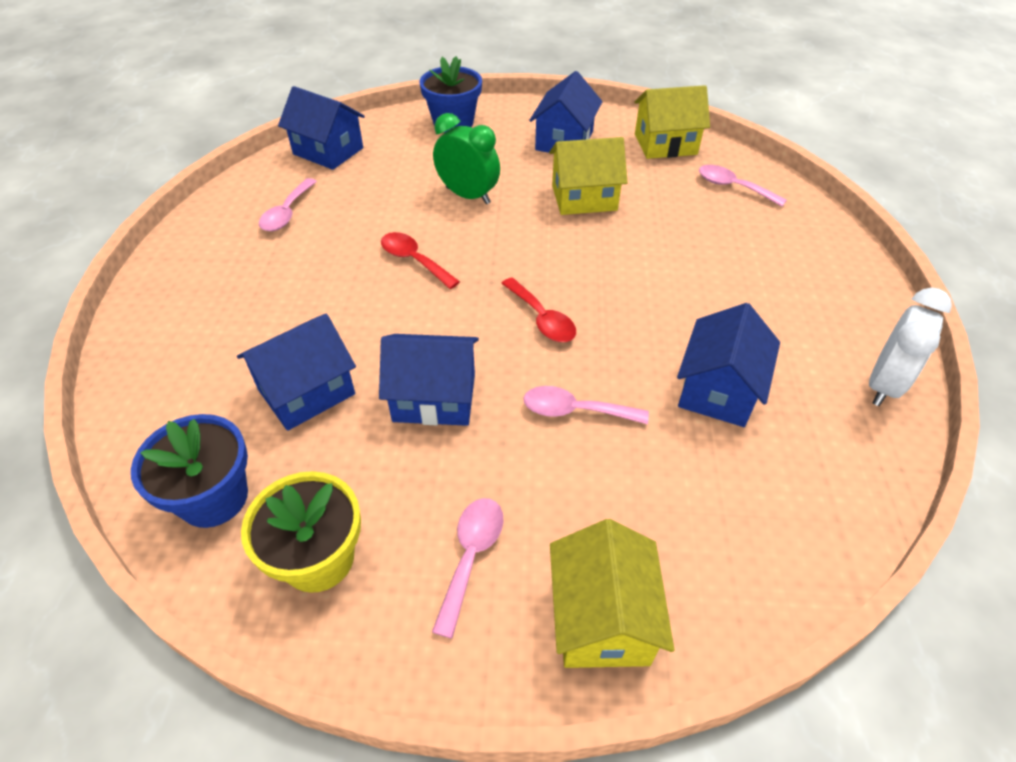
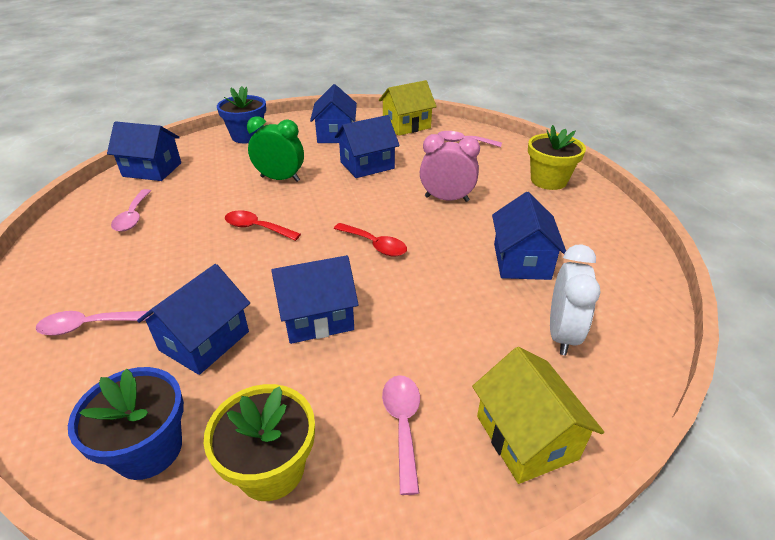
camera: 20 degrees left, 10 degrees down
pink spoon [524,386,649,424] -> pink spoon moved to [36,311,151,336]
yellow house [549,137,628,215] -> blue house [335,115,400,178]
white clock [869,288,952,406] -> white clock moved to [550,244,601,355]
none -> pink clock [420,134,480,202]
none -> yellow flower pot [528,125,586,190]

